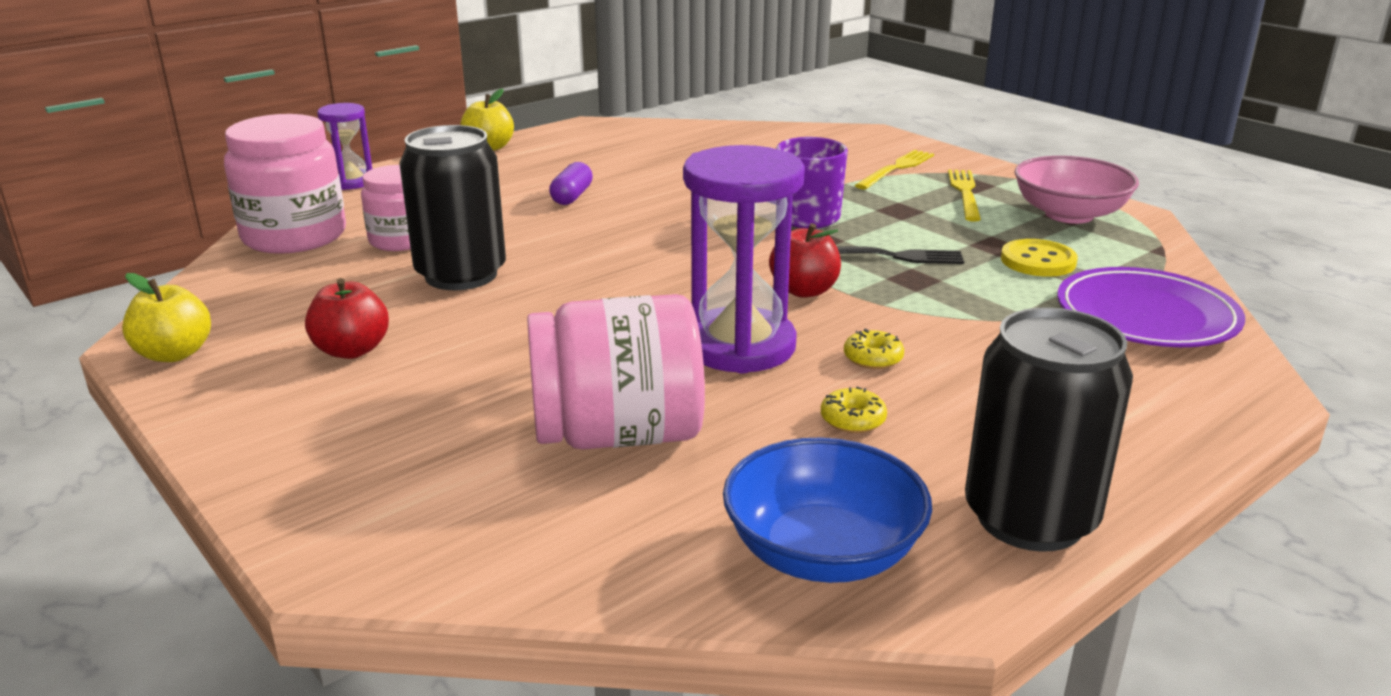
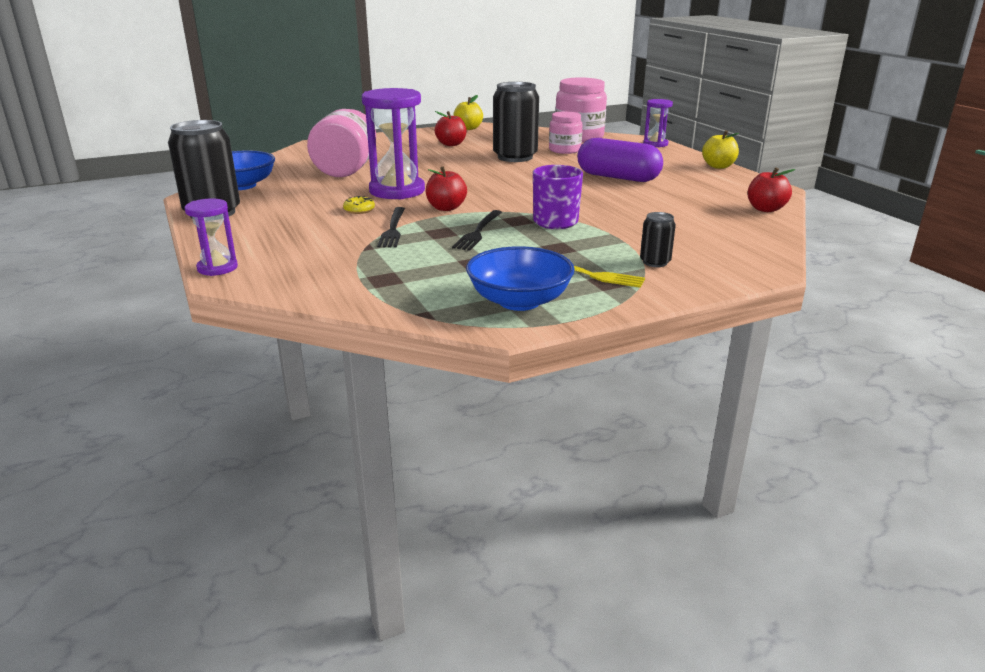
camera: 105 degrees right, 0 degrees up
purple capsule [549,162,593,205] -> purple capsule [577,138,663,182], size x2.00
yellow donut [821,387,887,433] -> none
yellow fork [855,150,934,189] -> black can [640,212,676,267]
yellow button [1001,239,1078,277] -> none
pink bowl [1015,156,1139,224] -> blue bowl [466,246,575,311]
purple plate [1057,267,1245,347] -> none
none -> purple hourglass [185,198,238,276]
none -> black fork [377,207,405,248]
none -> red apple [748,167,795,212]

